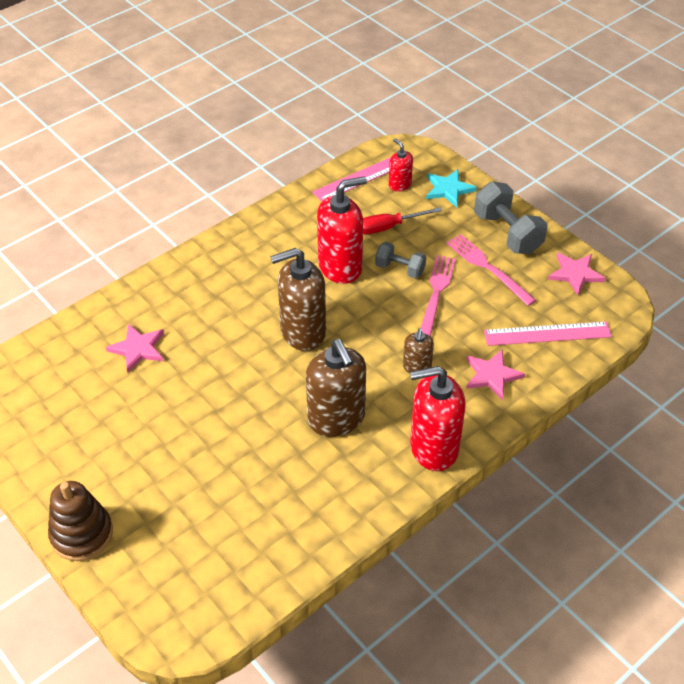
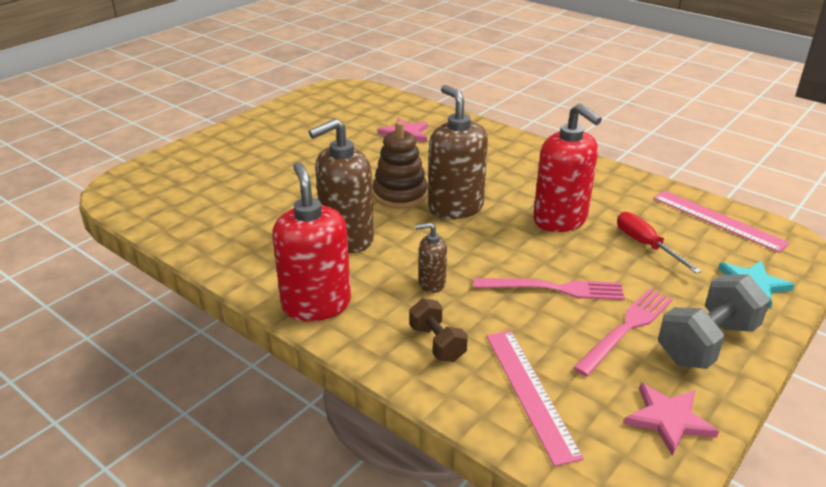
camera: 80 degrees right, 15 degrees down
brown stacking toy [48,481,113,561] -> brown stacking toy moved to [373,121,428,209]
grey dumbbell [375,242,426,279] -> none
red soap dispenser [389,138,413,192] -> none
pink star [466,349,525,400] -> brown dumbbell [409,298,468,362]

